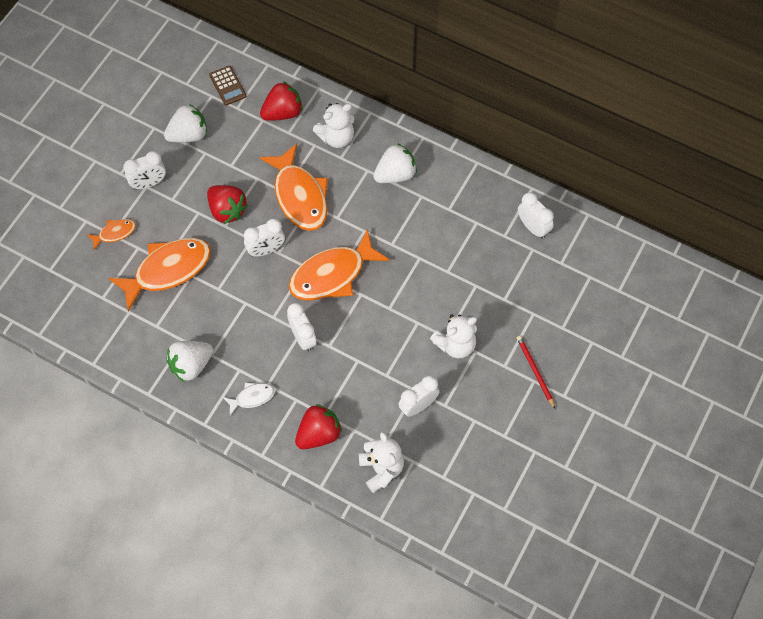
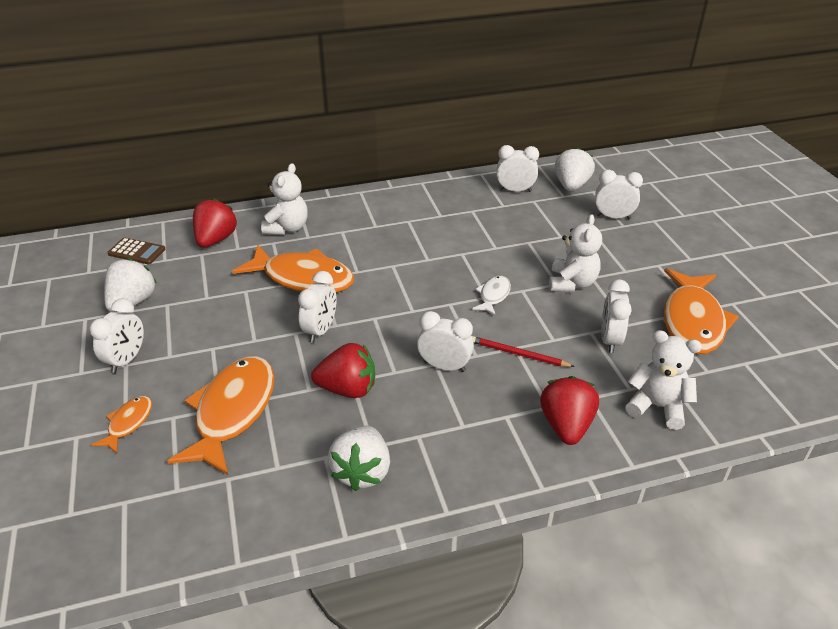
camera: 45 degrees left, 25 degrees down
red strawberry [207,185,248,224] -> red strawberry moved to [311,343,375,398]
white fish [223,382,275,415] -> white fish moved to [472,276,511,316]
orange fish [289,229,390,300] -> orange fish moved to [664,268,739,354]
white strawberry [373,143,417,183] -> white strawberry moved to [555,147,595,192]
red pencil [517,336,555,408] -> red pencil moved to [472,336,575,367]
none -> white clock [595,170,643,219]

